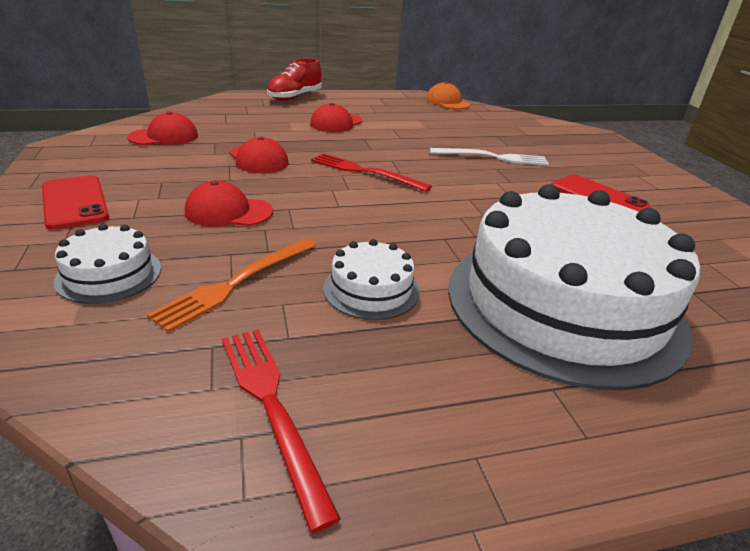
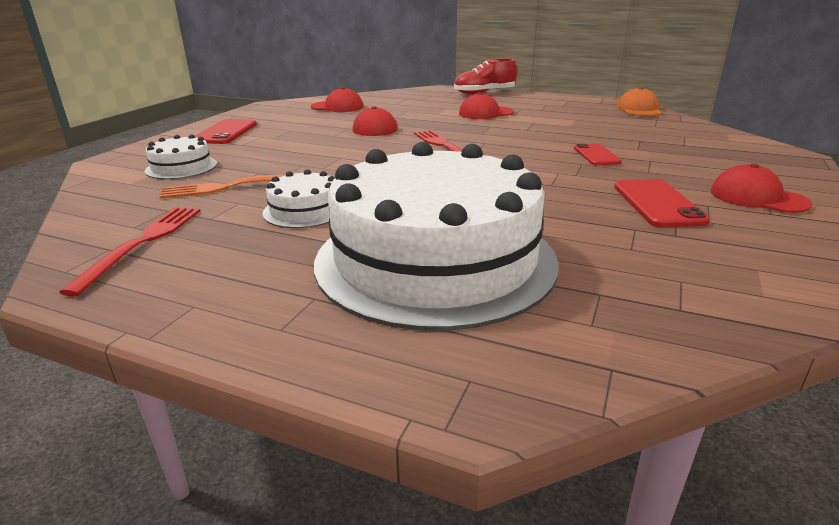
camera: 40 degrees right, 5 degrees down
red cap [185,181,273,226] -> red cap moved to [710,163,812,213]
white fork [430,148,549,165] -> red phone [574,144,622,165]

